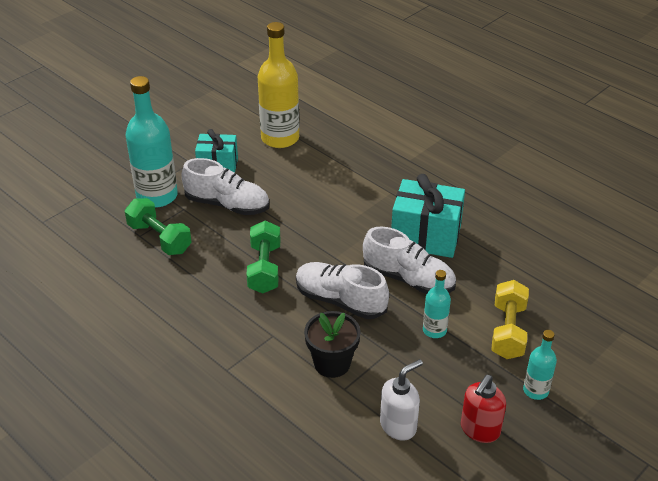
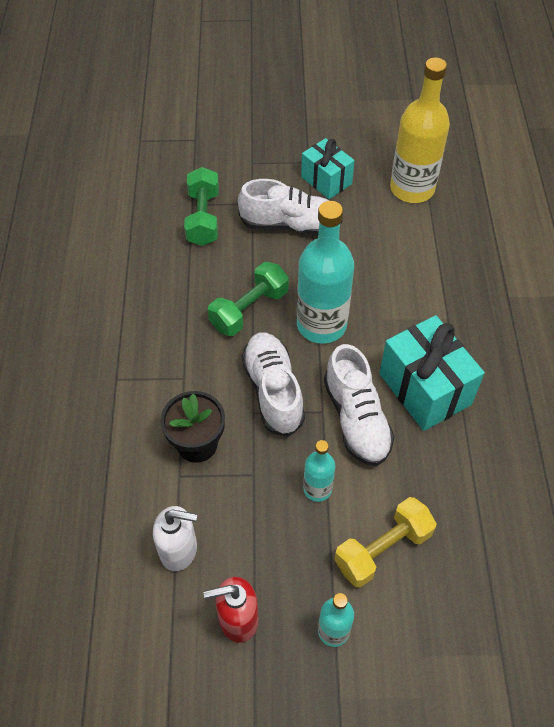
camera: 45 degrees right, 15 degrees up
turquoise bottle [125,76,178,208] -> turquoise bottle moved to [297,201,354,344]
white shoe [181,158,269,215] -> white shoe turned 60 degrees counterclockwise [238,179,343,235]

